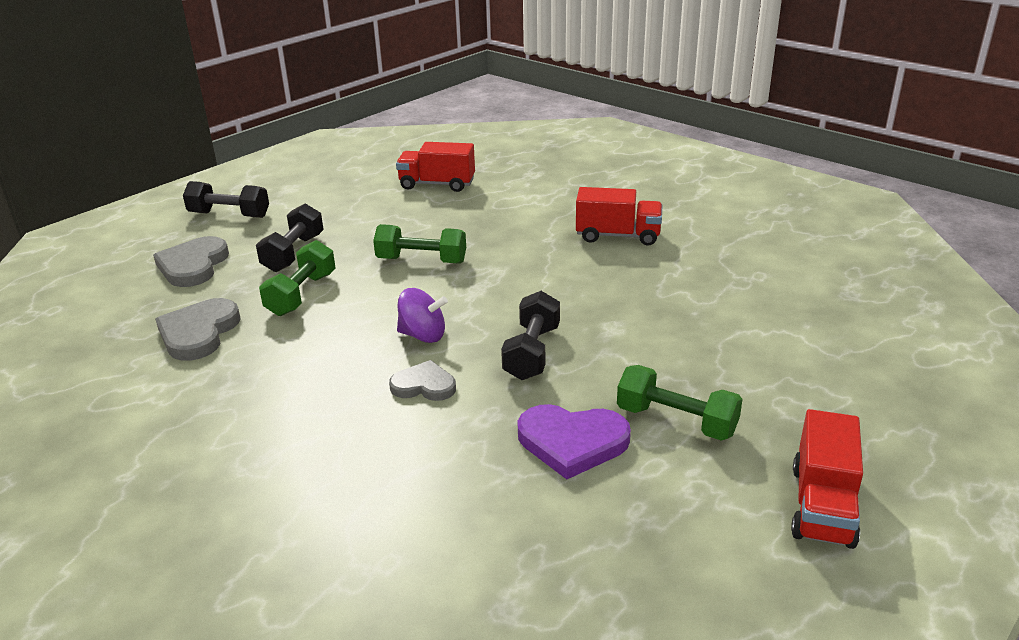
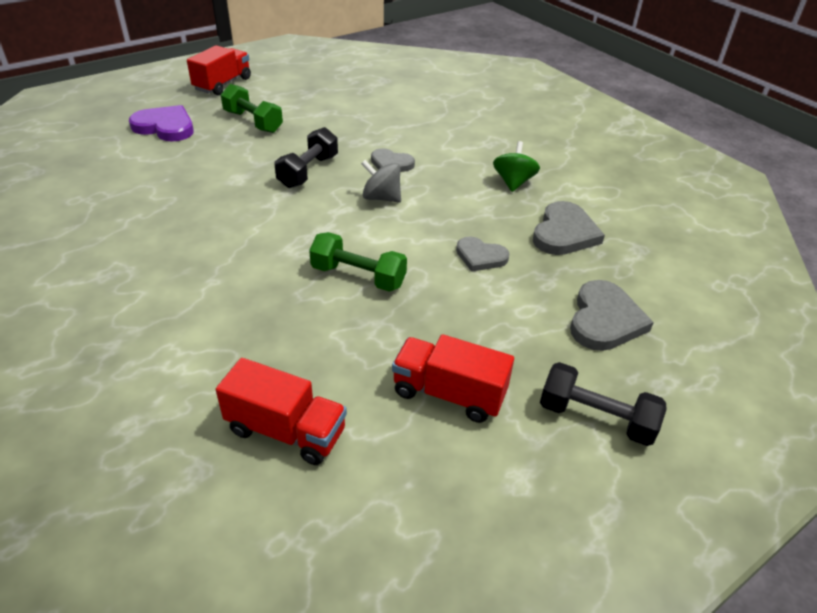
camera: 170 degrees left, 10 degrees up
black dumbbell [256,204,324,272] -> none
green dumbbell [259,240,336,316] -> grey heart [456,237,510,272]
purple spinning top [397,288,448,343] -> grey spinning top [361,160,401,202]
purple heart [517,404,631,479] -> purple heart moved to [129,105,194,142]
red truck [576,187,662,246] -> red truck moved to [392,334,514,423]
none -> green spinning top [493,141,540,192]

